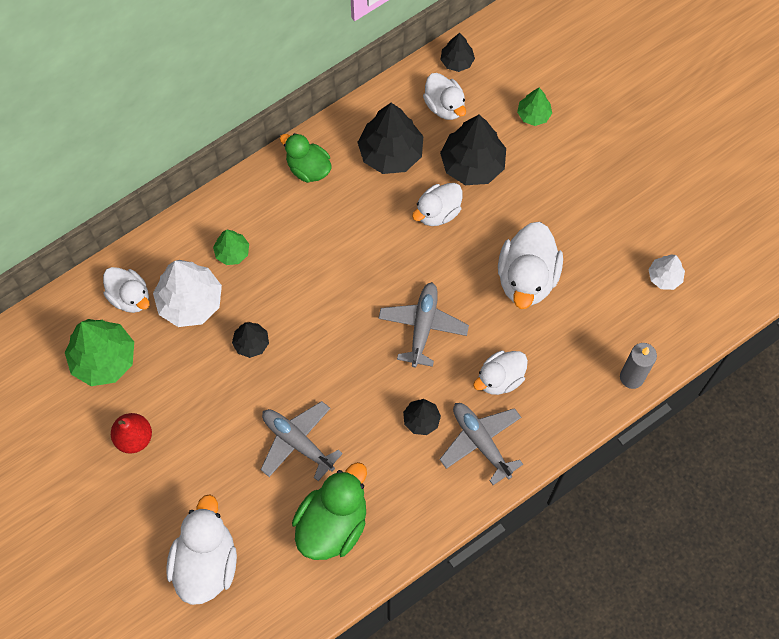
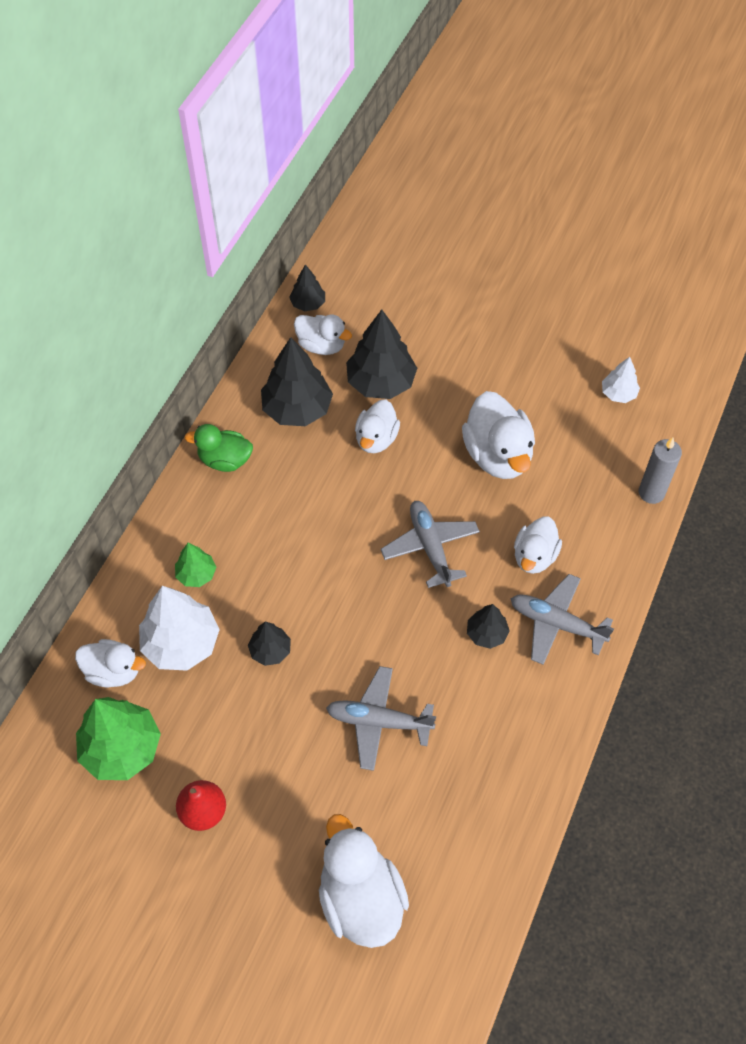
camera: 30 degrees left, 10 degrees down
green duck [292,462,367,560] -> none
green tree [517,88,552,126] -> none

